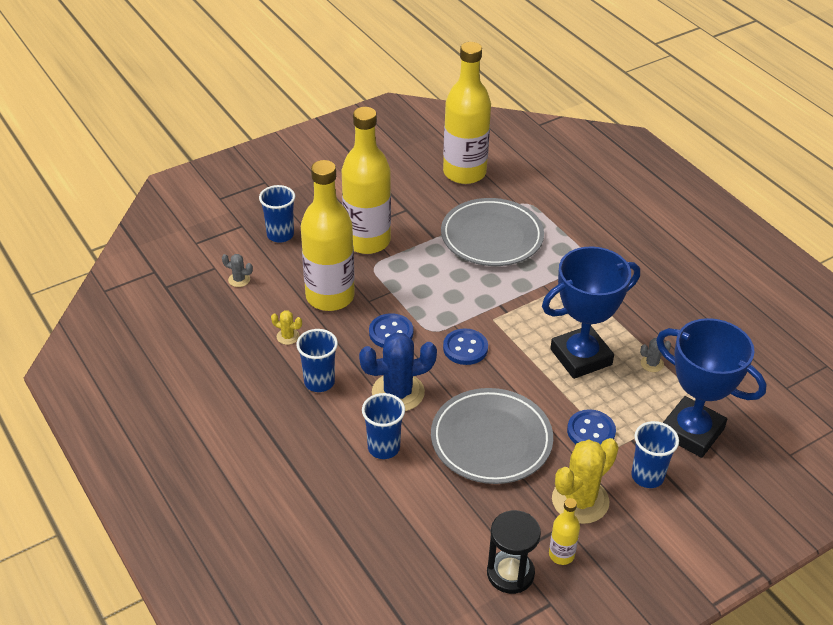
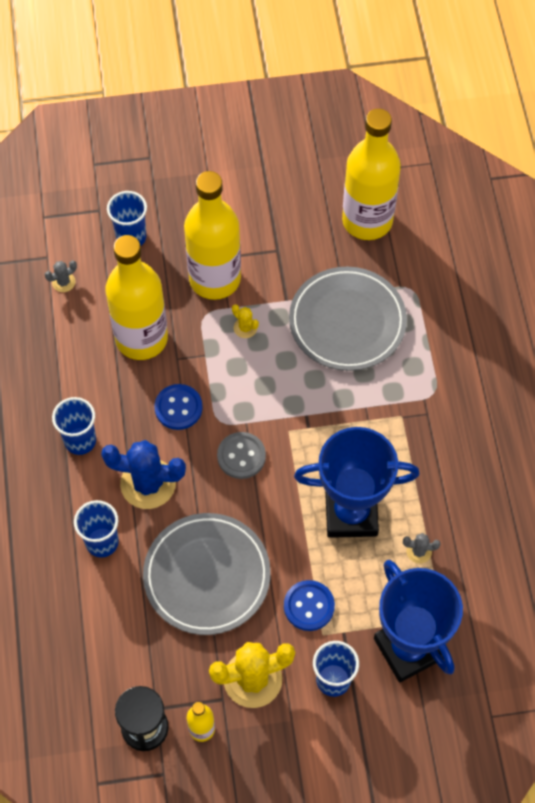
camera: 25 degrees right, 20 degrees up
grey cactus [222,254,253,287] -> grey cactus turned 75 degrees counterclockwise [45,260,77,292]
yellow cactus [271,310,302,345] -> yellow cactus moved to [232,304,259,338]
blue button [443,329,488,365] -> grey button [217,432,266,479]

